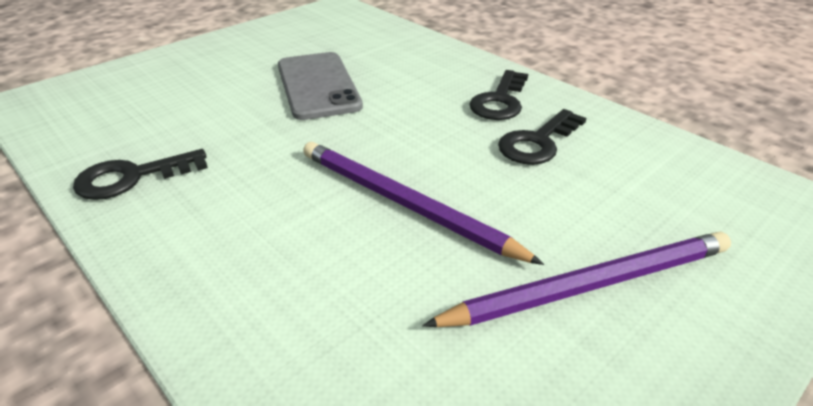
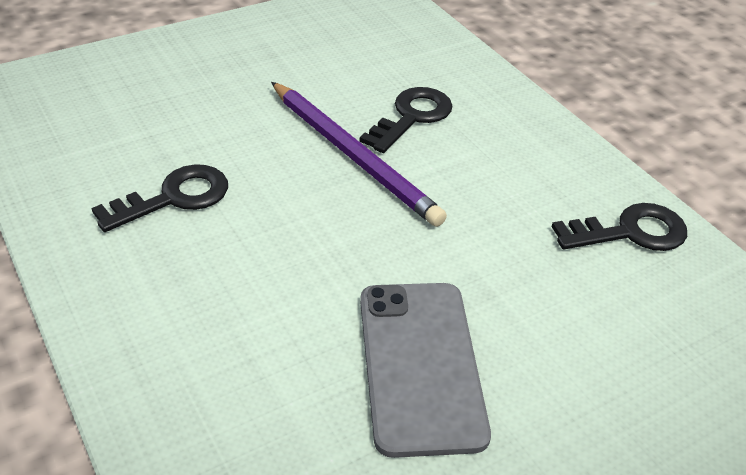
camera: 170 degrees left, 5 degrees up
purple pencil [422,232,731,327] -> none
black key [469,70,528,120] -> black key moved to [359,87,452,153]

